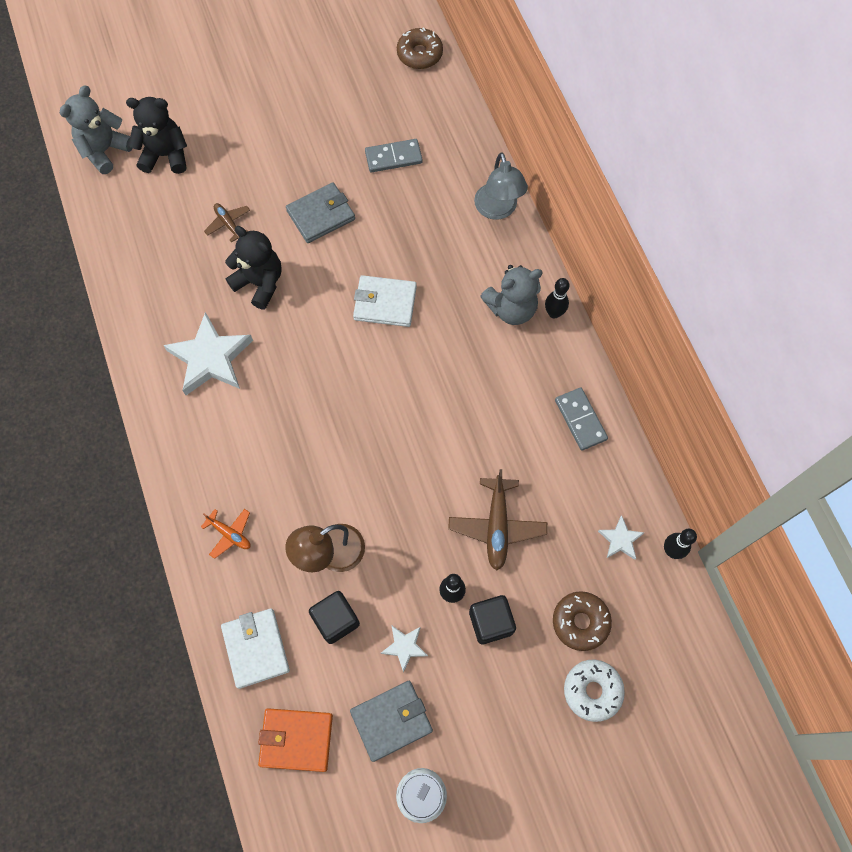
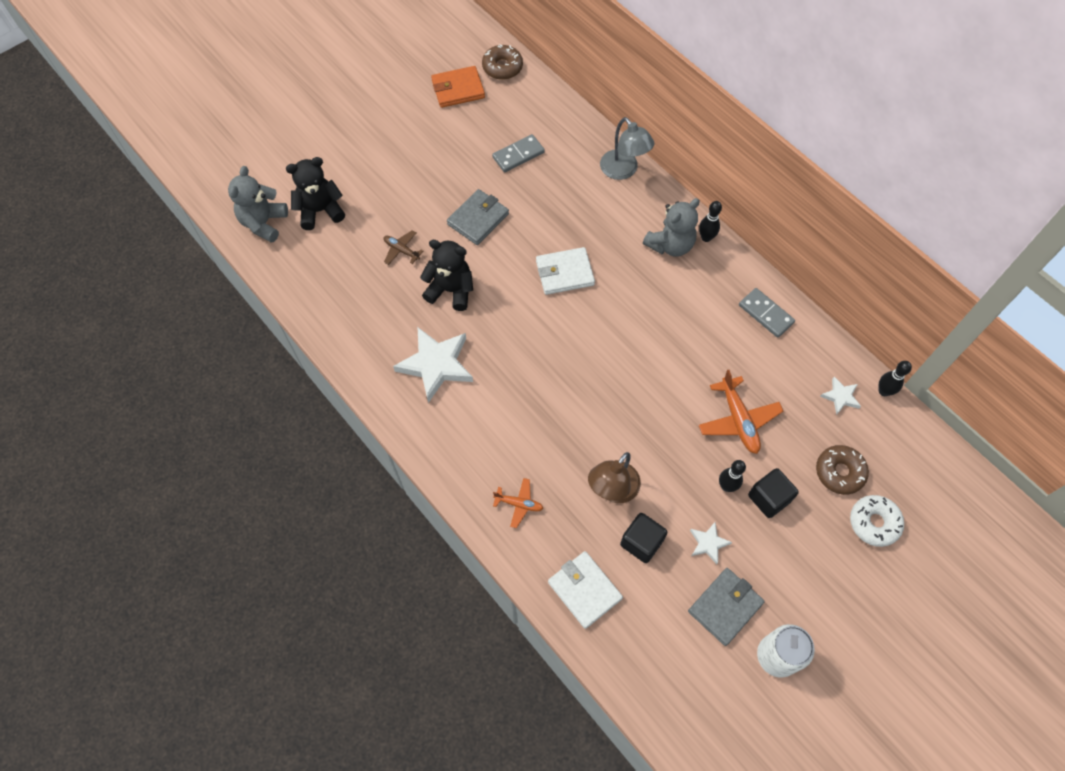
camera: 20 degrees left, 5 degrees down
orange wallet [258,708,333,772] -> orange wallet moved to [431,66,485,108]
brown plane [448,469,547,571] -> orange plane [698,370,783,454]

